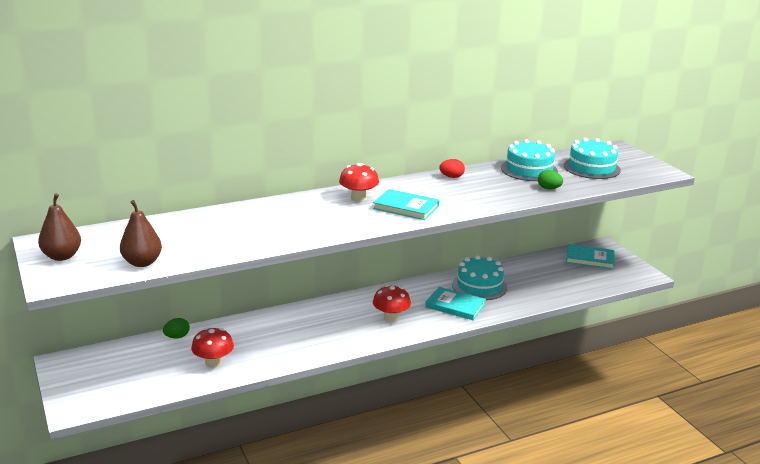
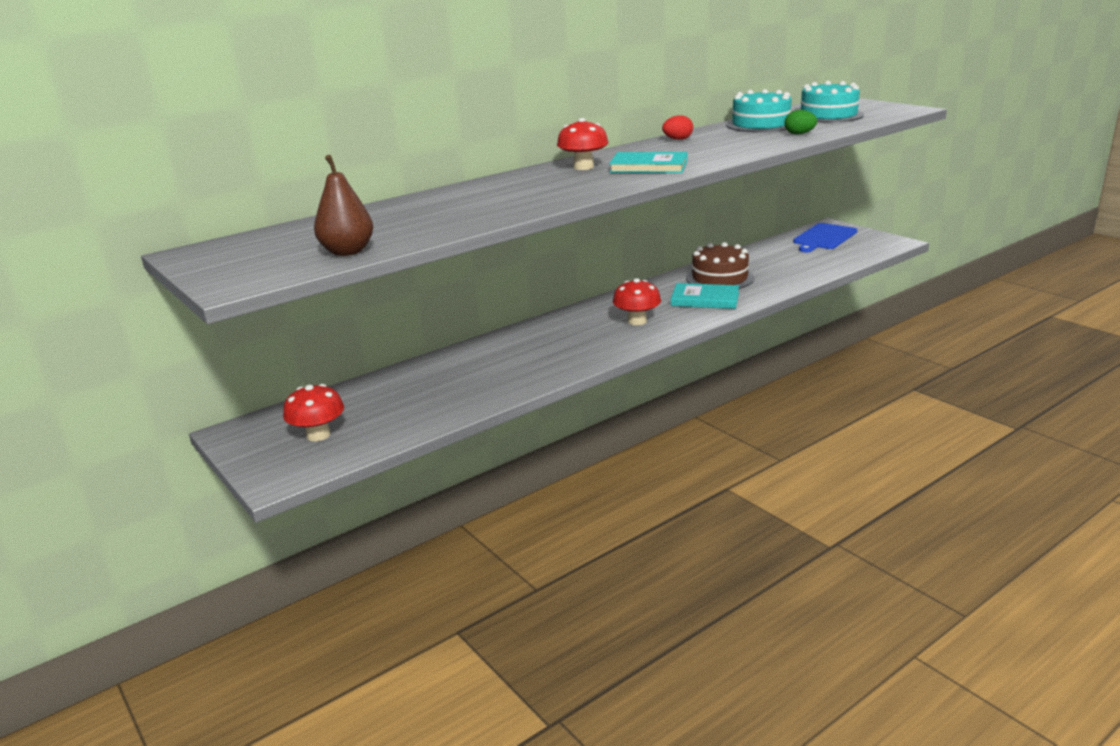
camera: 10 degrees left, 0 degrees up
brown pear [38,193,81,261] -> none
green egg [163,318,190,338] -> none
red mushroom [191,328,234,368] -> red mushroom moved to [283,384,344,441]
turquoise cake [452,255,507,300] -> brown cake [686,242,754,289]
turquoise book [566,244,615,269] -> blue cutting board [793,223,857,252]

